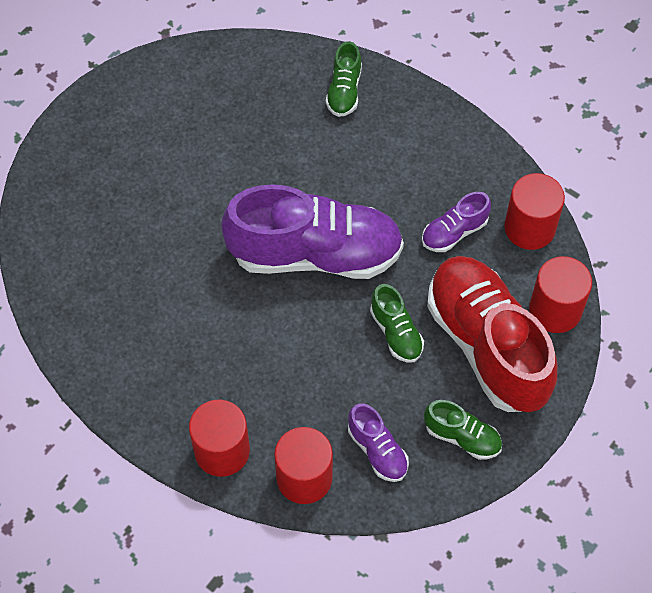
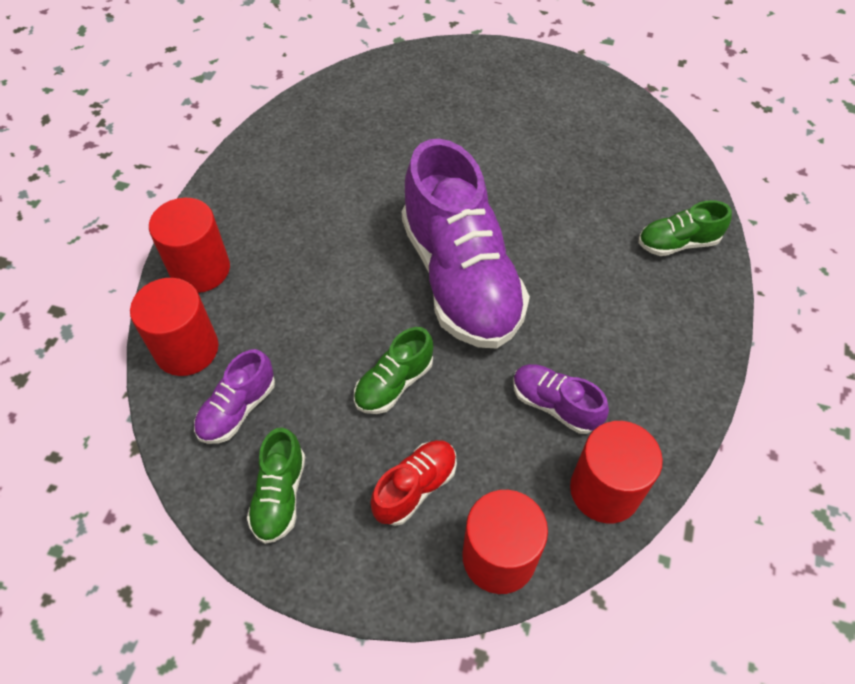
camera: 70 degrees right, 5 degrees down
red shoe [427,256,557,412] -> red shoe [370,440,457,526], size x0.45

